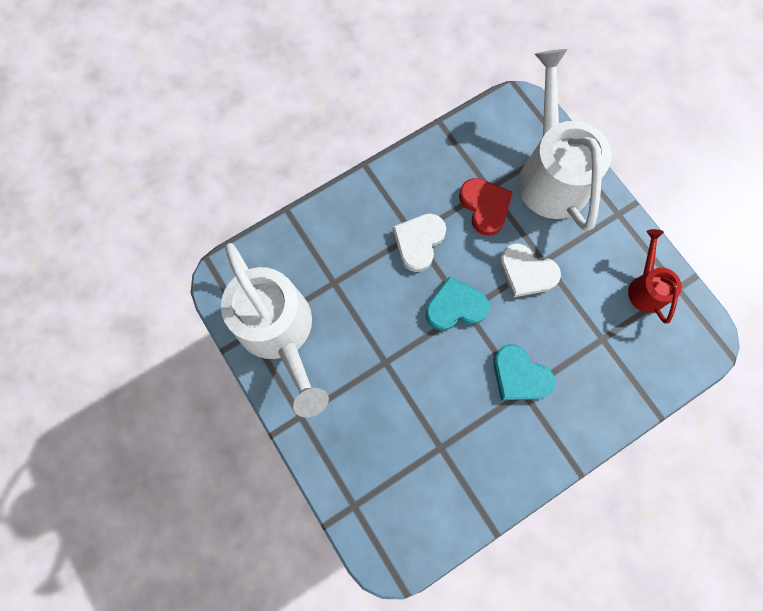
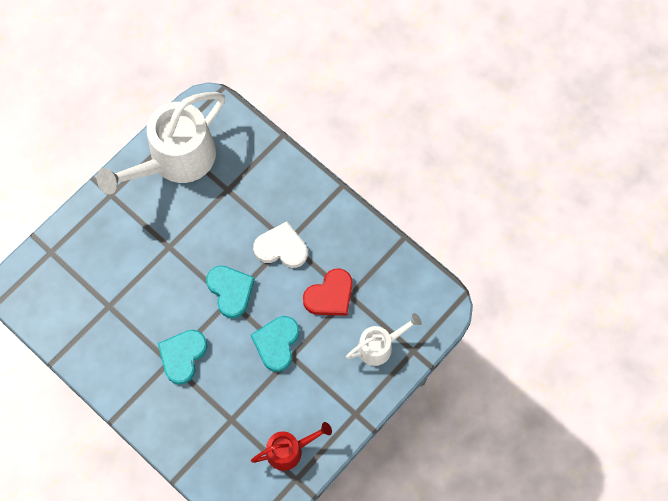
camera: 75 degrees right, 5 degrees down
white heart [499,243,561,298] -> turquoise heart [251,316,299,372]
white watering can [518,49,612,231] -> white watering can [346,313,422,366], size x0.50

